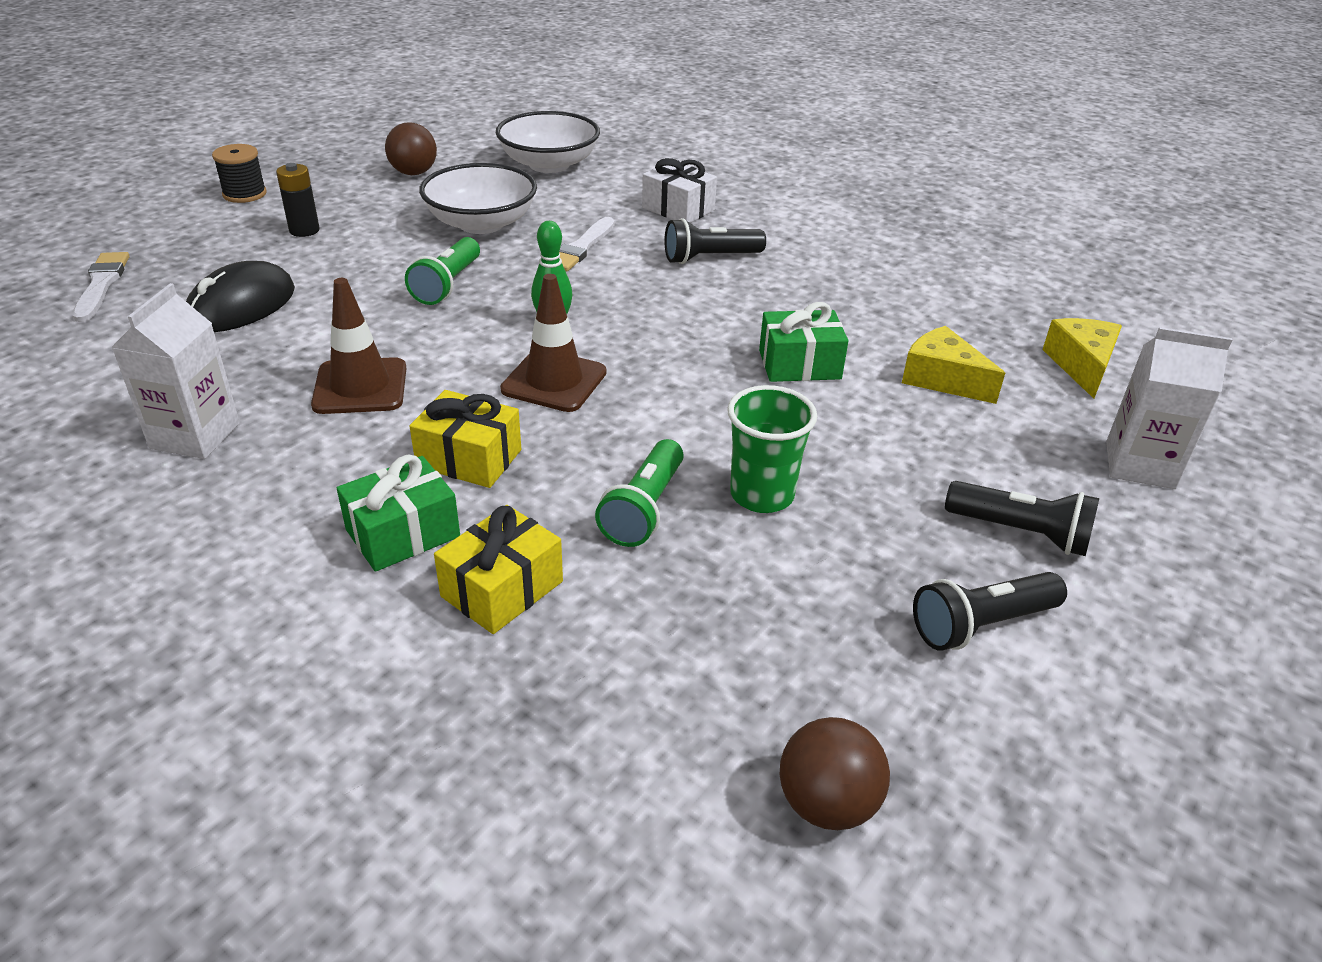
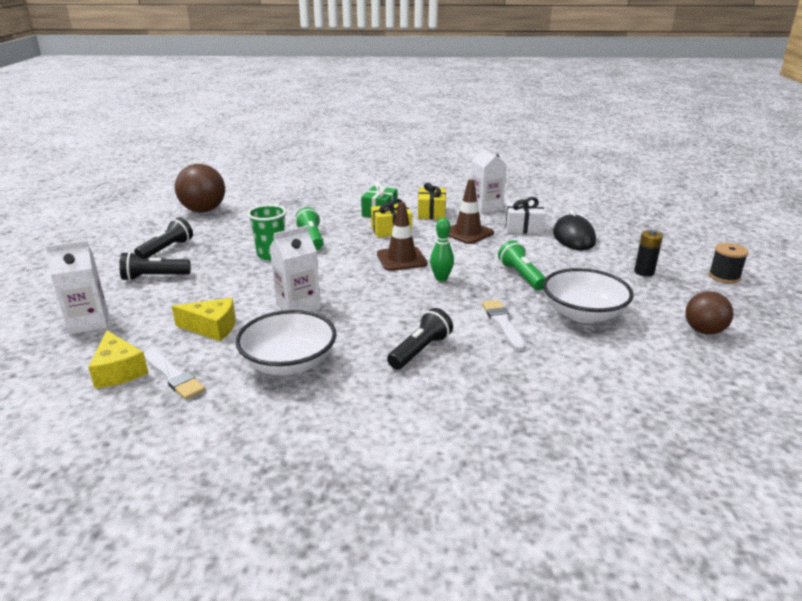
camera: 145 degrees right, 10 degrees down
white brush [73,252,129,322] -> white brush moved to [144,349,205,400]
yellow gift [434,505,563,634] -> yellow gift moved to [418,182,446,219]
white bowl [496,111,600,173] -> white bowl moved to [235,310,337,375]
white gift [642,158,717,223] -> white gift moved to [505,197,545,234]
green gift [759,302,848,382] -> white carton [270,226,321,312]
brown ball [780,717,890,830] -> brown ball [175,164,225,213], size x1.60

